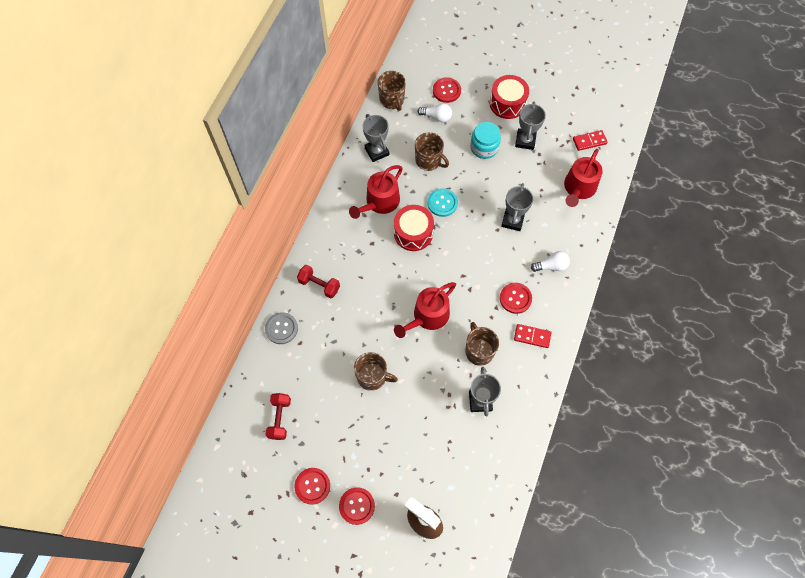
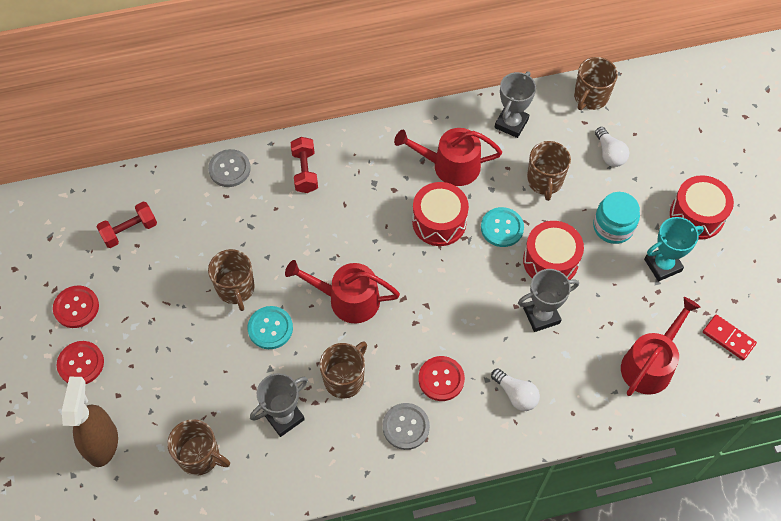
camera: 55 degrees right, 5 degrees down
red button [433,77,461,103] -> none
red domino [514,324,551,348] -> grey button [383,403,430,450]
grey trophy [515,102,546,150] -> turquoise trophy [644,217,704,281]
red watering can [564,149,603,207] -> red watering can turned 135 degrees clockwise [621,297,700,396]
none -> brown mug [167,419,230,476]
none -> turquoise button [248,306,293,349]
none -> red drum [523,221,584,280]

